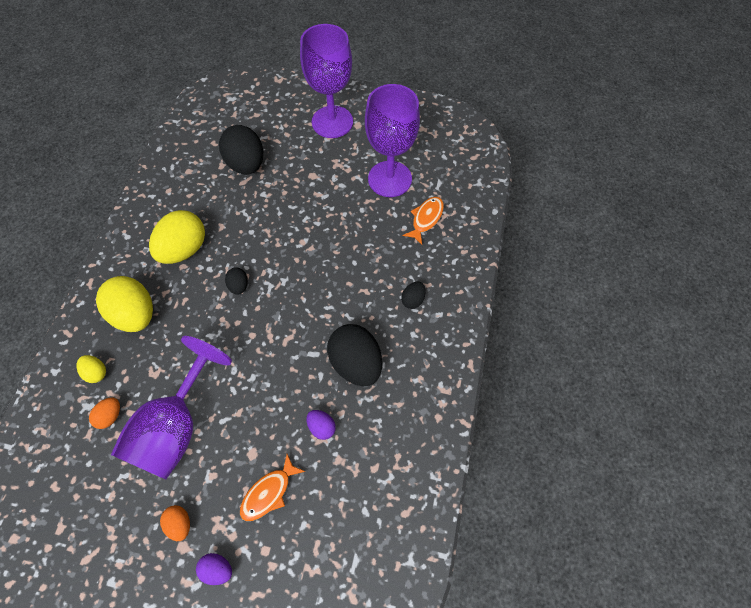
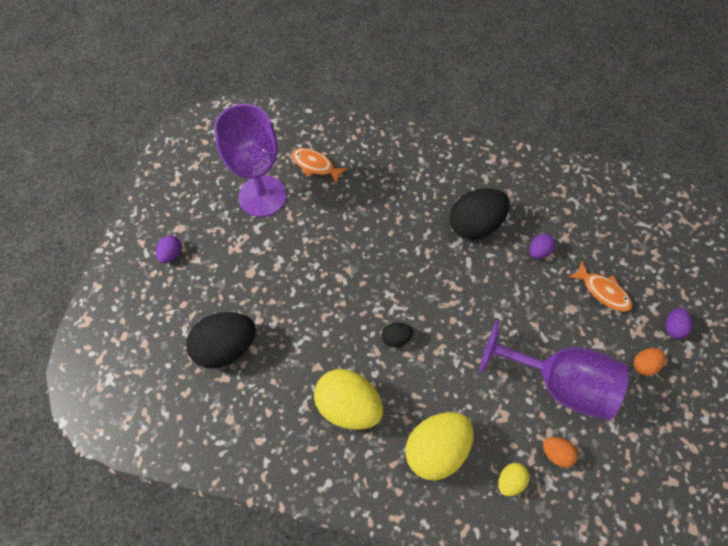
camera: 90 degrees left, 0 degrees up
purple goblet [300,24,353,138] -> purple egg [156,235,181,263]
black egg [401,281,426,309] -> none

